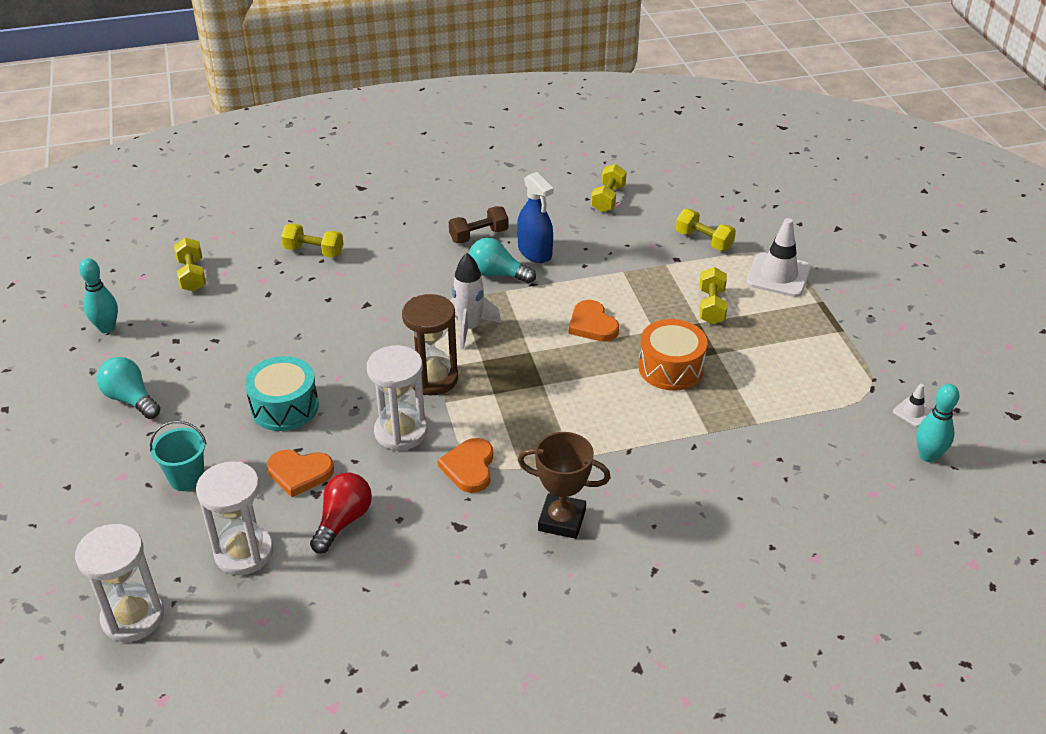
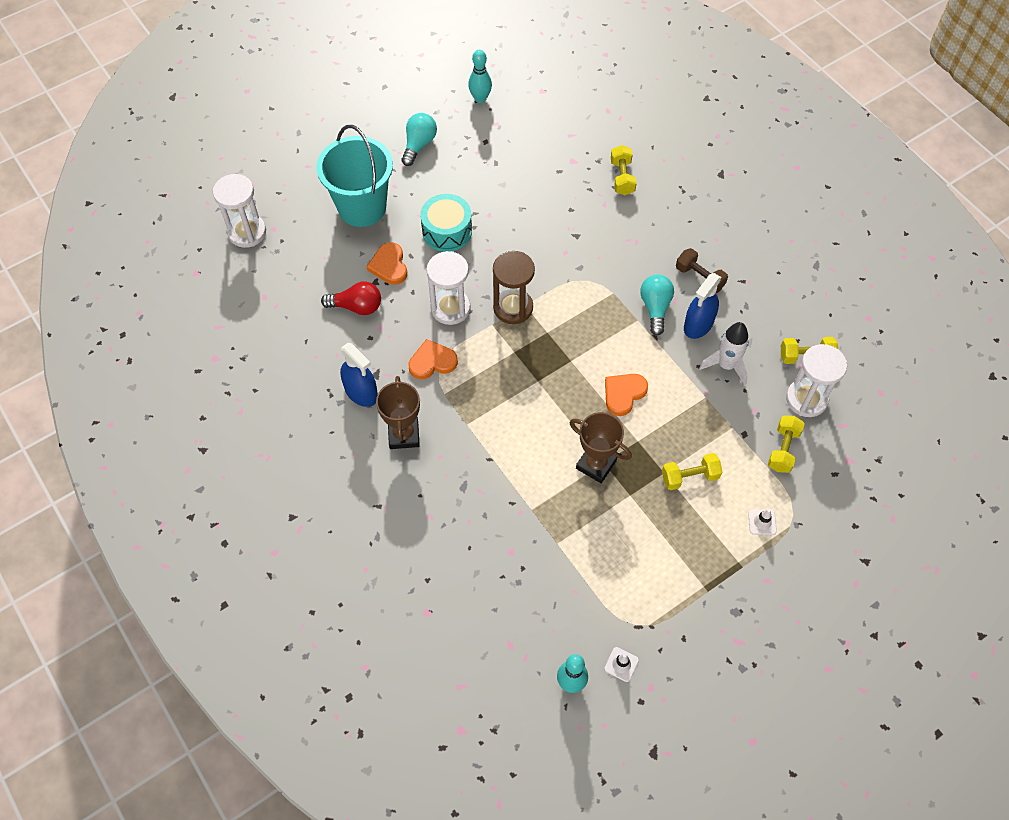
camera: 70 degrees right, 20 degrees up
turquoise bucket [150,421,207,491] -> turquoise bucket [317,125,393,227], size x2.04
yellow dumbbell [174,238,206,292] -> none
white hourglass [196,461,273,575] -> white hourglass moved to [786,344,847,417]
white rocket [450,253,501,350] -> white rocket moved to [699,322,749,385]
orange drum [638,319,708,390] -> brown trophy [570,412,632,483]
white traffic cone [746,218,811,297] -> white traffic cone [748,509,777,535], size x0.49
none -> blue spray bottle [340,343,378,407]

